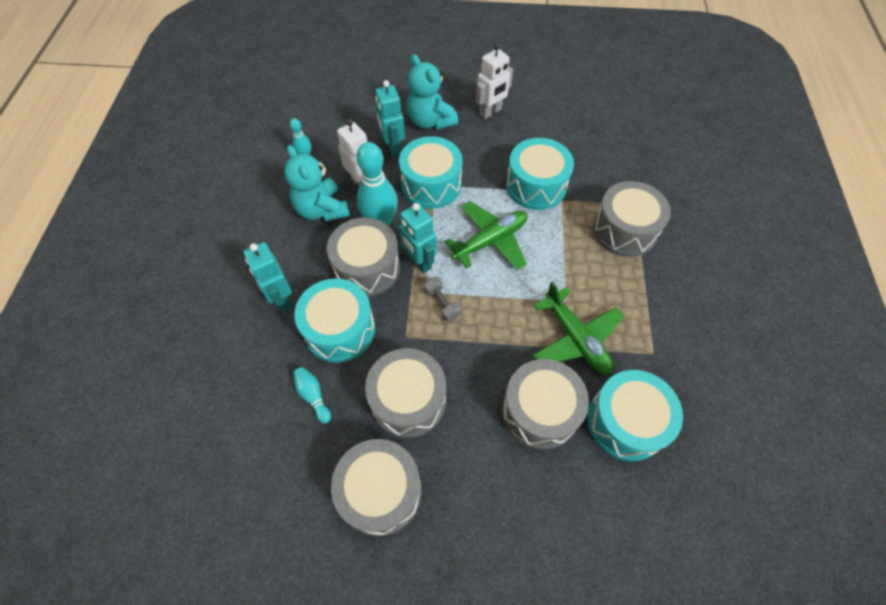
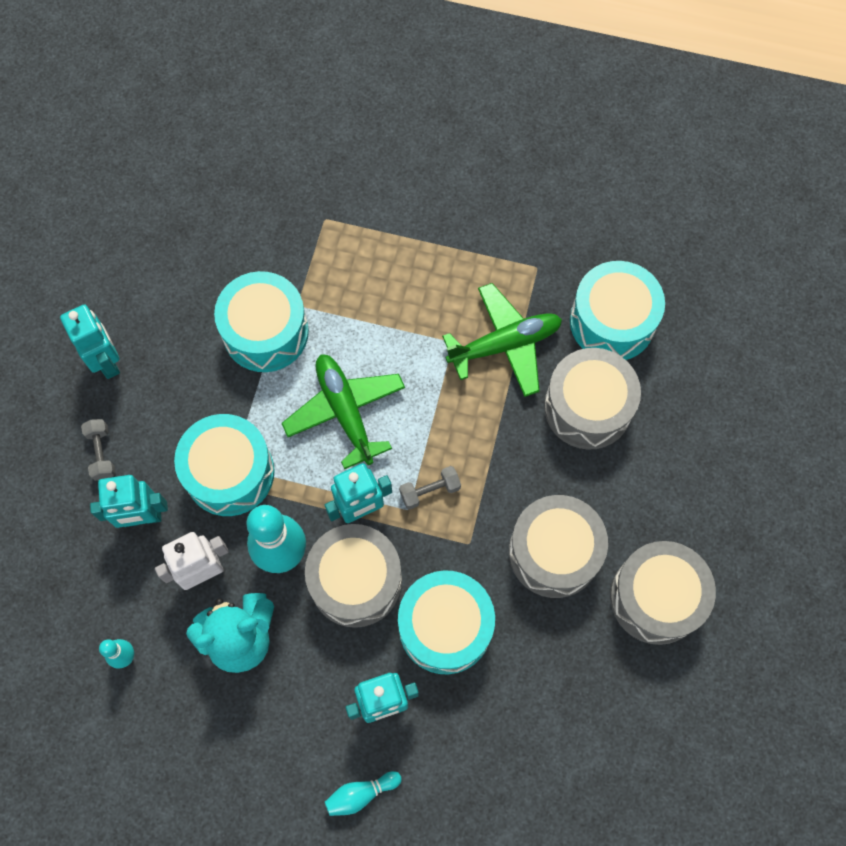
camera: 80 degrees left, 10 degrees up
turquoise bowling pin [293,367,331,423] -> turquoise bowling pin moved to [325,771,402,816]
turquoise teddy bear [407,54,458,130] -> grey dumbbell [81,419,116,481]
white robot [476,43,513,119] -> turquoise robot [60,304,120,379]
grey drum [593,181,671,257] -> none

